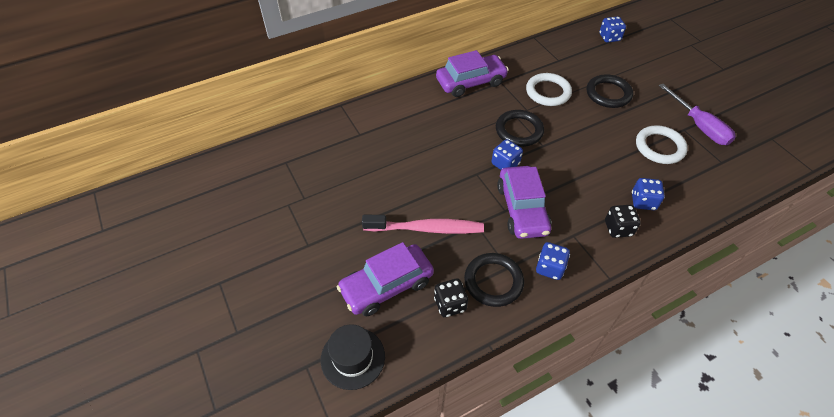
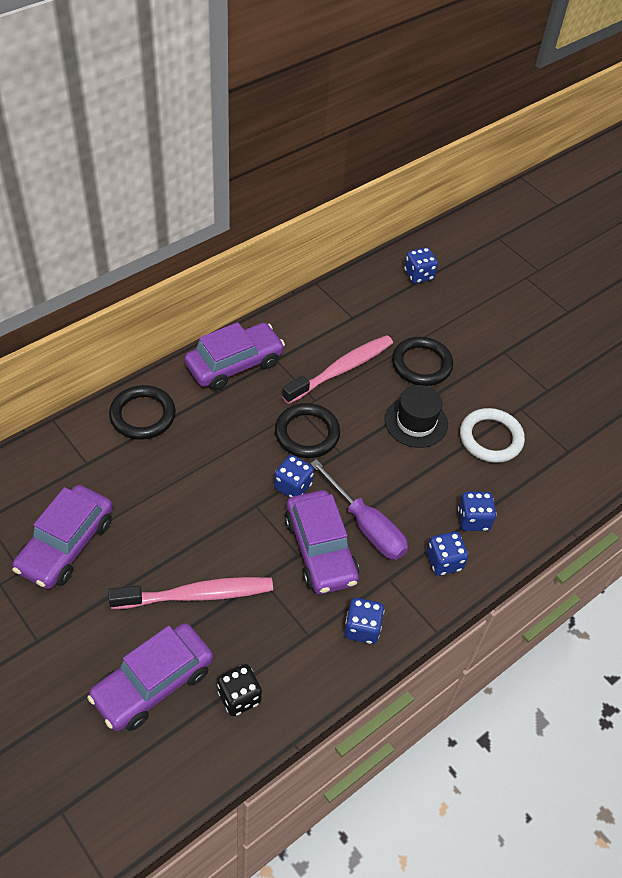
camera: 15 degrees left, 0 degrees up
black hat [321,324,385,390] -> black hat moved to [384,385,448,448]
black ring [464,253,524,307] -> black ring moved to [109,385,176,440]
white ring [526,73,572,106] -> pink toothbrush [282,335,393,404]
black dice [605,205,641,238] -> blue dice [426,532,468,576]
purple screwdriver [659,83,736,145] -> purple screwdriver moved to [310,459,408,560]
none -> purple car [12,485,113,589]

